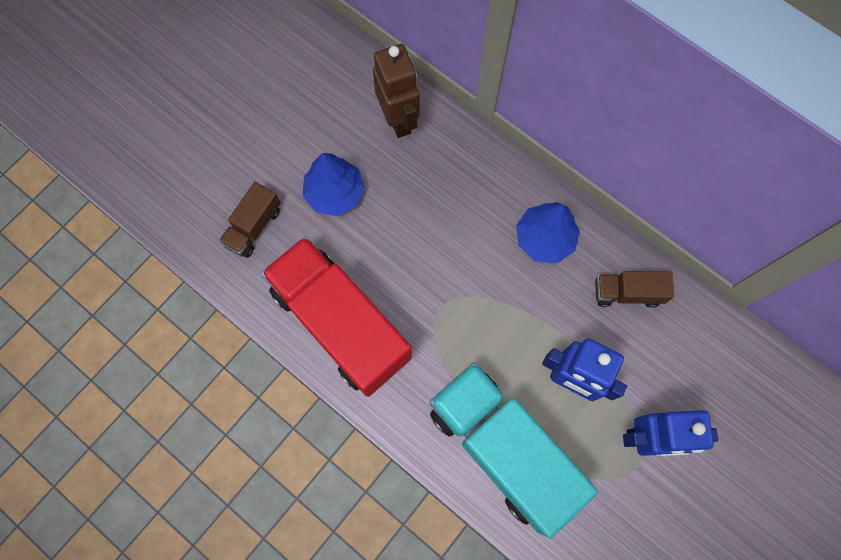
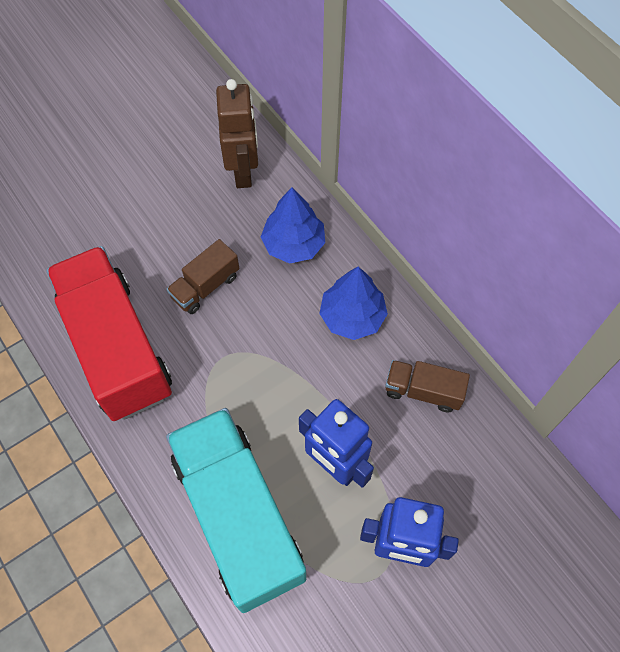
camera: 15 degrees right, 10 degrees down
brown truck [219,182,281,258] -> brown truck moved to [167,239,239,314]
blue tree [303,153,365,216] -> blue tree moved to [261,187,325,264]

